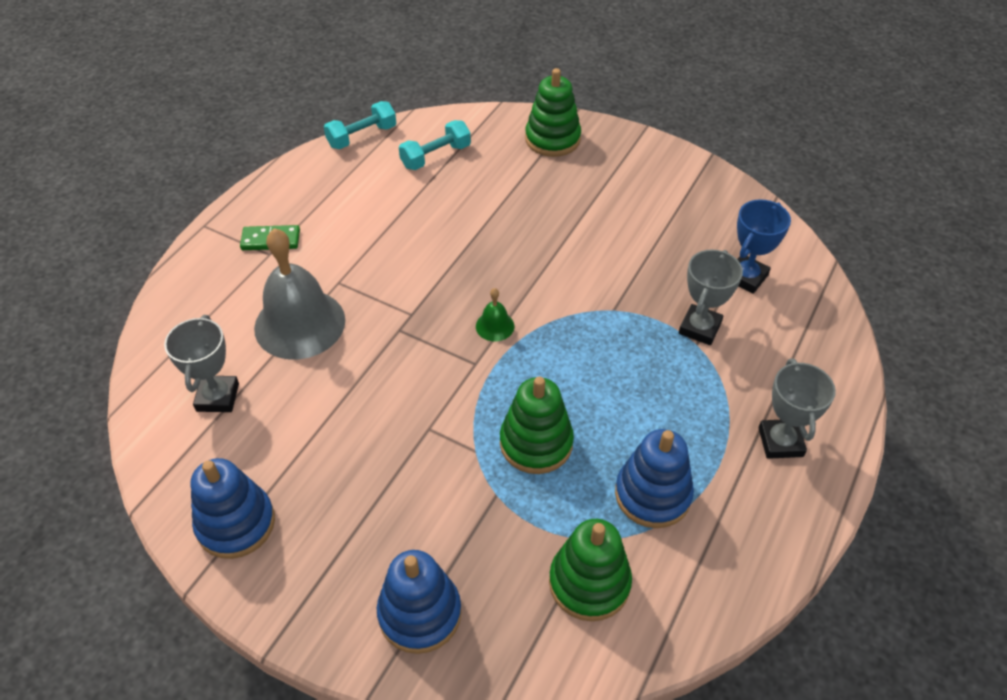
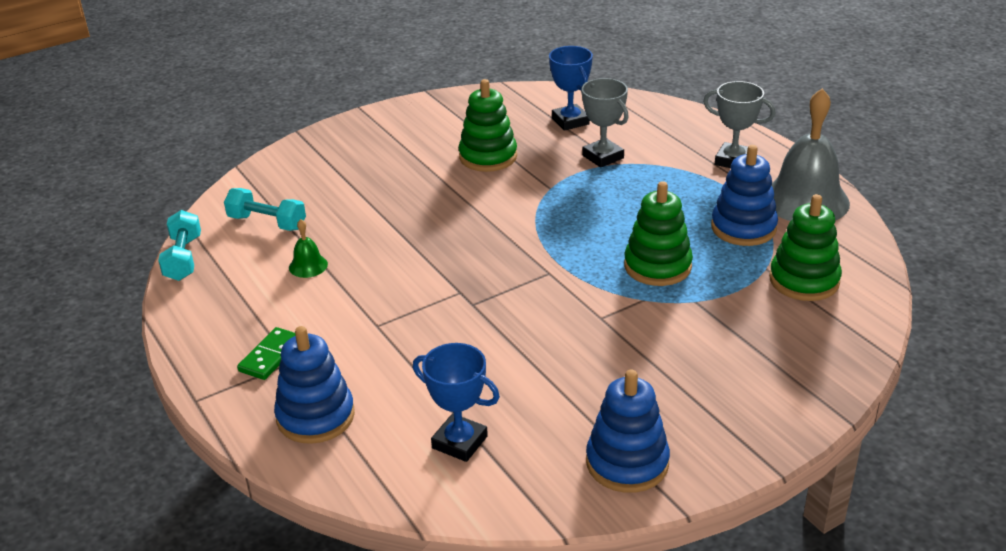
camera: 60 degrees left, 15 degrees down
grey trophy [164,315,239,412] -> blue trophy [413,343,500,462]
grey bell [254,228,345,359] -> grey bell moved to [771,88,850,221]
blue stacking toy [377,550,462,654] -> blue stacking toy moved to [274,326,355,444]
turquoise dumbbell [399,120,471,170] -> turquoise dumbbell turned 60 degrees counterclockwise [224,188,306,231]
green bell [476,288,514,341] -> green bell moved to [289,219,328,278]
green stacking toy [525,68,581,157] -> green stacking toy moved to [458,79,517,172]

